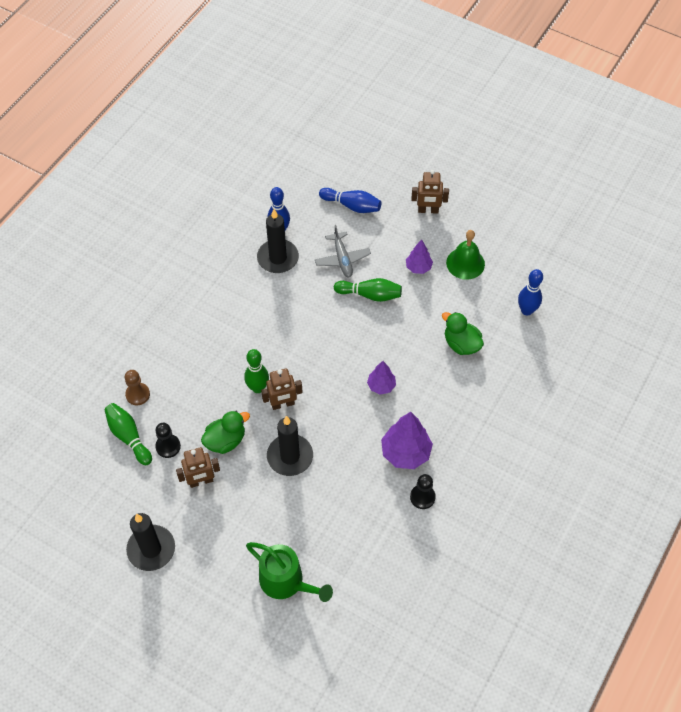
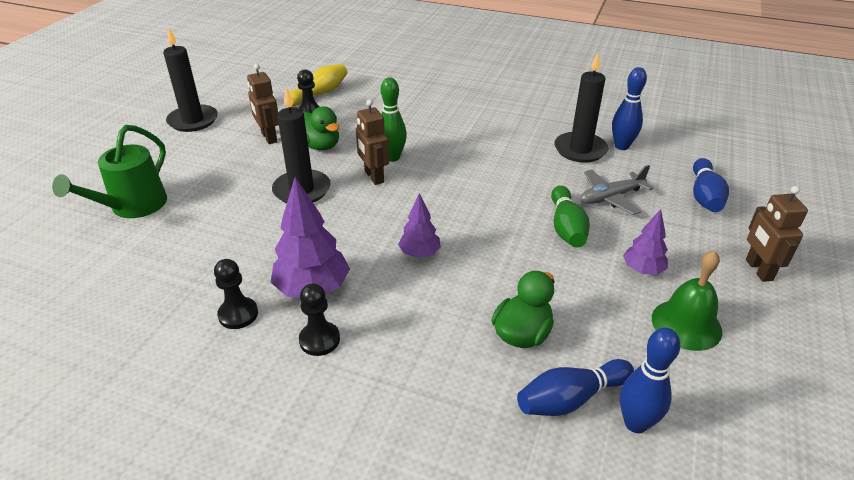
camera: 80 degrees right, 20 degrees down
green bowling pin [104,403,152,465] -> yellow bowling pin [289,64,347,107]
brown pawn [125,370,150,406] -> none
none -> black pawn [299,283,340,356]
none -> blue bowling pin [517,359,634,416]

